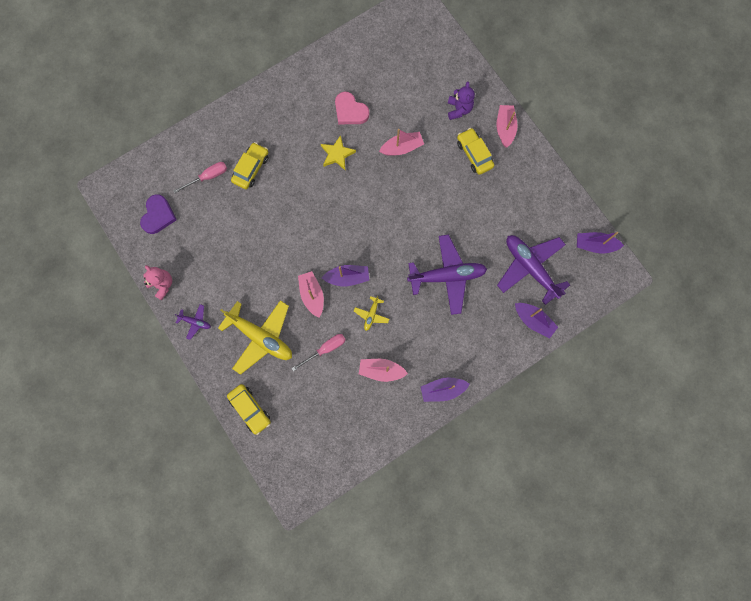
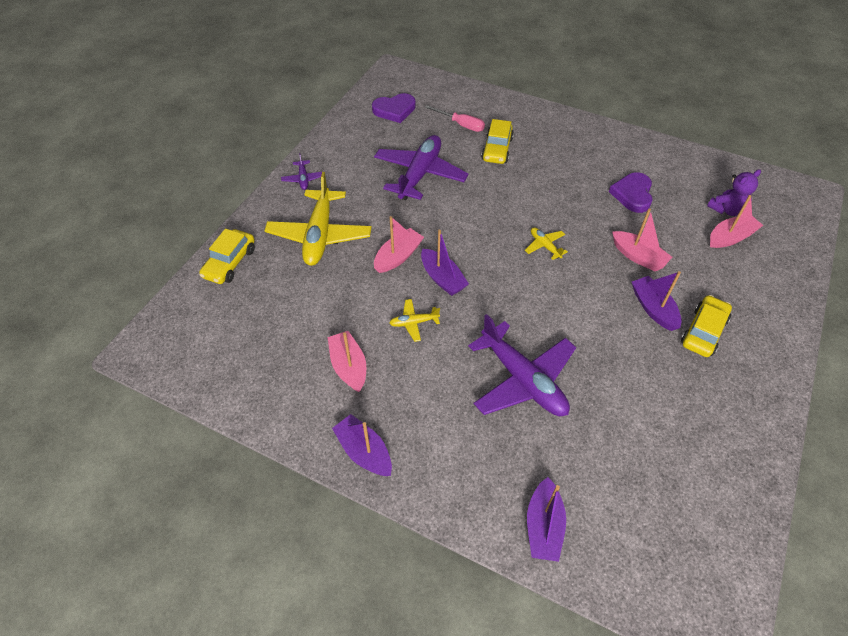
camera: 60 degrees right, 25 degrees down
pink teddy bear [143,265,172,301] -> none
yellow car [231,142,269,189] -> yellow car turned 105 degrees clockwise [481,119,514,164]
pink screwdriver [291,334,346,371] -> none
yellow star [321,135,356,170] -> none
pink heart [335,92,369,124] -> purple heart [609,172,653,213]
purple teddy bear [448,82,475,120] -> purple teddy bear moved to [707,169,761,216]
pink boat [496,105,518,147] -> pink boat moved to [710,195,763,248]
purple plane [497,235,570,305] -> purple plane moved to [374,135,468,200]
purple boat [577,232,624,254] -> purple boat moved to [632,271,682,331]
none -> yellow plane [525,227,568,260]

